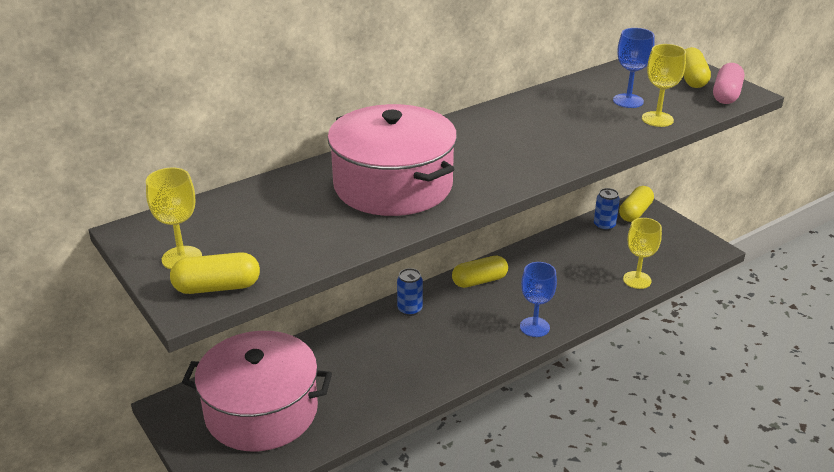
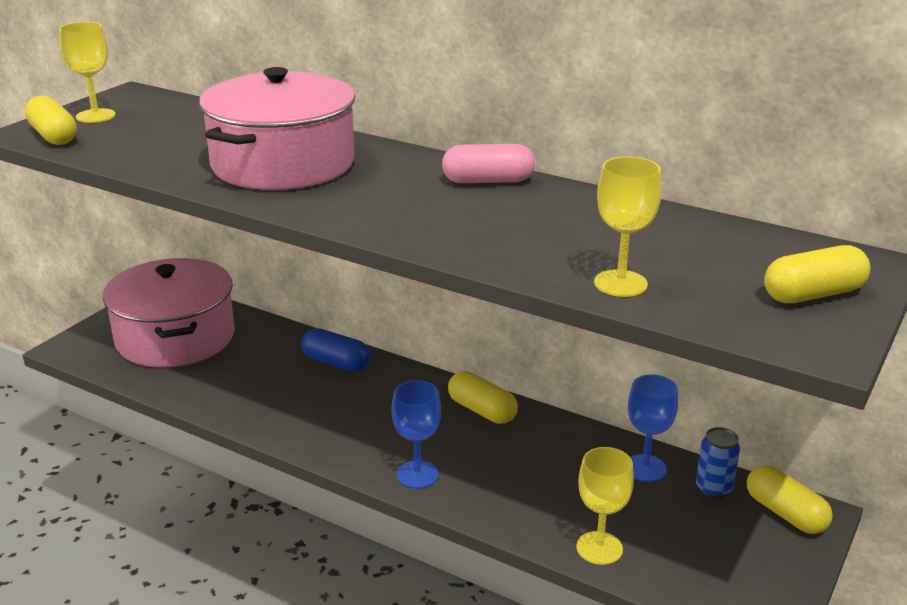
camera: 65 degrees right, 5 degrees down
blue can [397,268,423,316] -> none
blue goblet [613,28,654,108] -> blue goblet moved to [628,374,678,482]
yellow capsule [619,186,654,222] -> yellow capsule turned 45 degrees clockwise [747,465,833,534]
pink capsule [713,63,744,104] -> pink capsule moved to [442,144,535,183]
none -> blue capsule [301,328,371,372]

